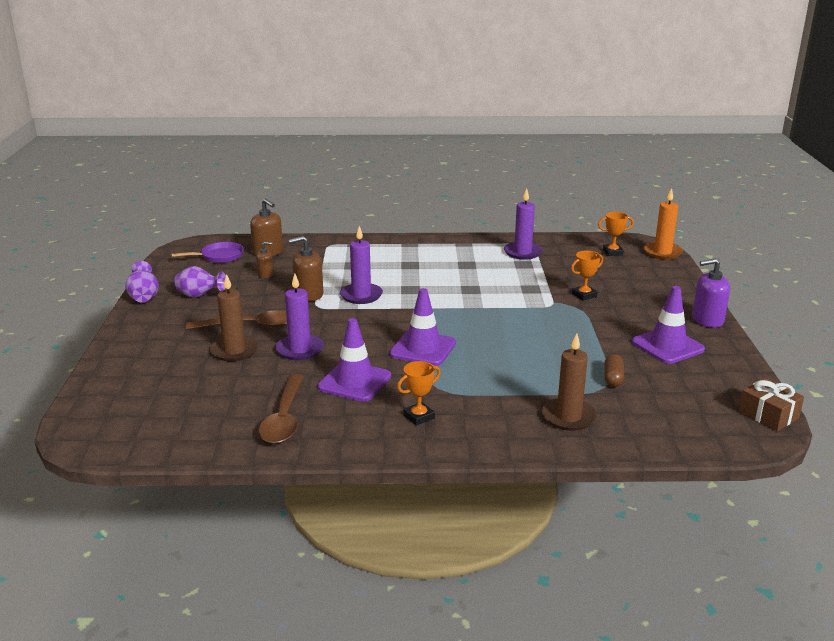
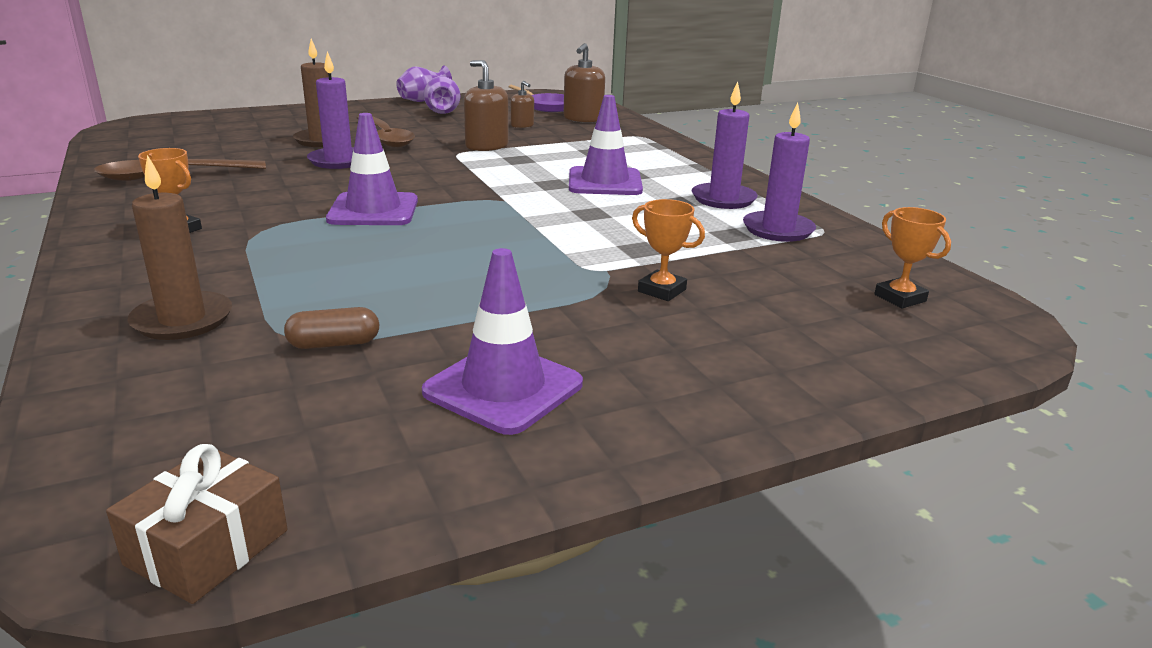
camera: 65 degrees right, 0 degrees up
purple traffic cone [318,318,391,402] -> purple traffic cone moved to [569,95,643,195]
purple candle [340,226,383,304] -> purple candle moved to [692,81,758,209]
orange candle [643,188,683,260] -> none
purple soap dispenser [692,258,730,328] -> none

